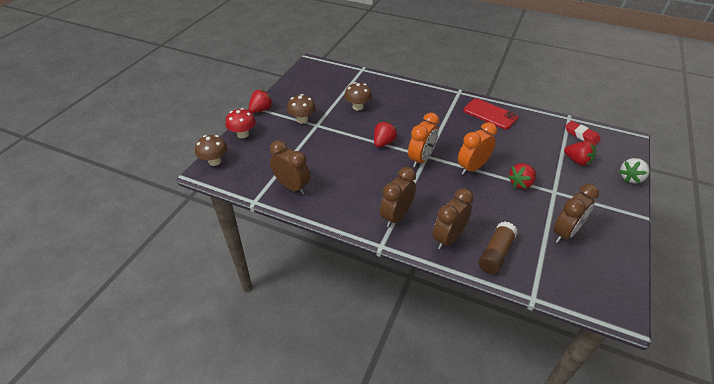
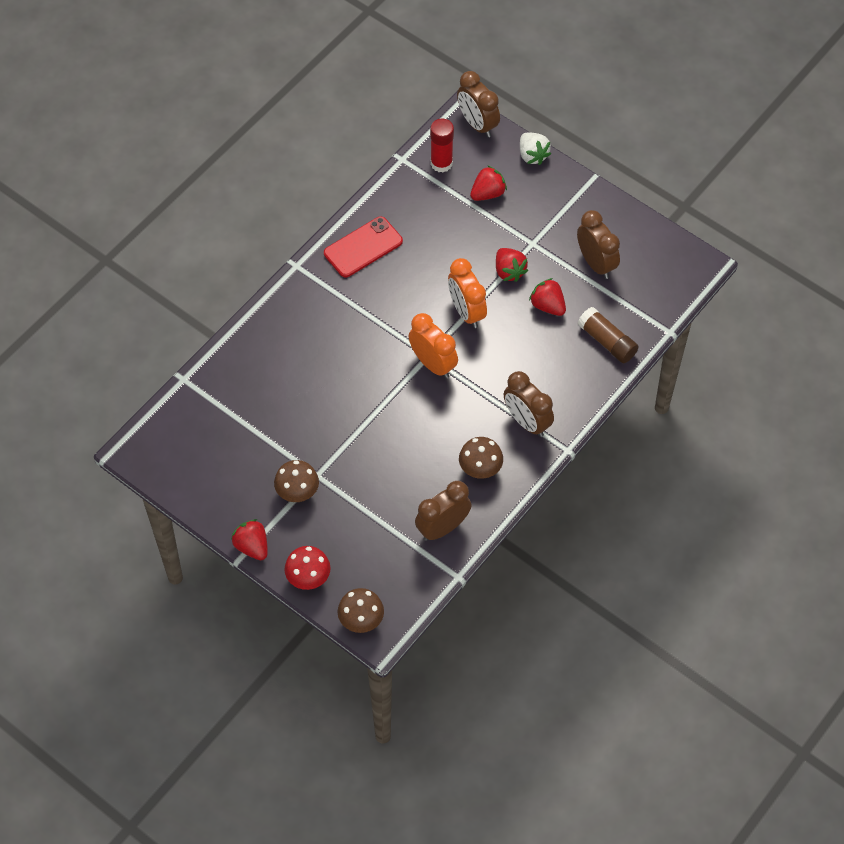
camera: 75 degrees left, 15 degrees up
brown mushroom [344,82,372,110] -> brown mushroom moved to [459,437,503,479]
red strawberry [374,121,397,147] -> red strawberry moved to [529,278,566,316]
brown clock [433,188,474,250] -> brown clock moved to [457,71,500,137]
red eraser [565,121,601,145] -> red glue stick [430,118,454,173]

